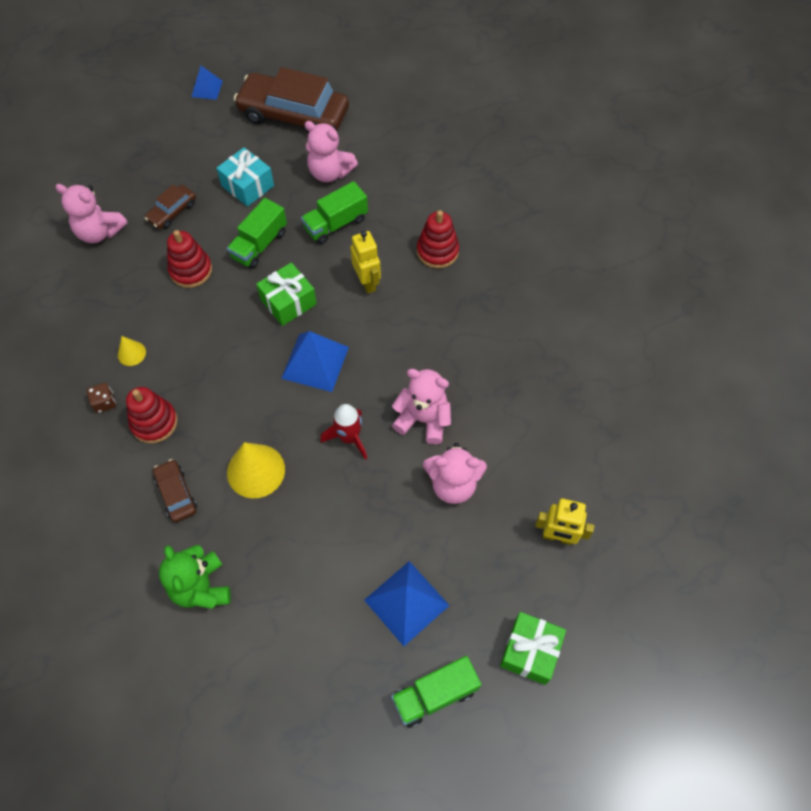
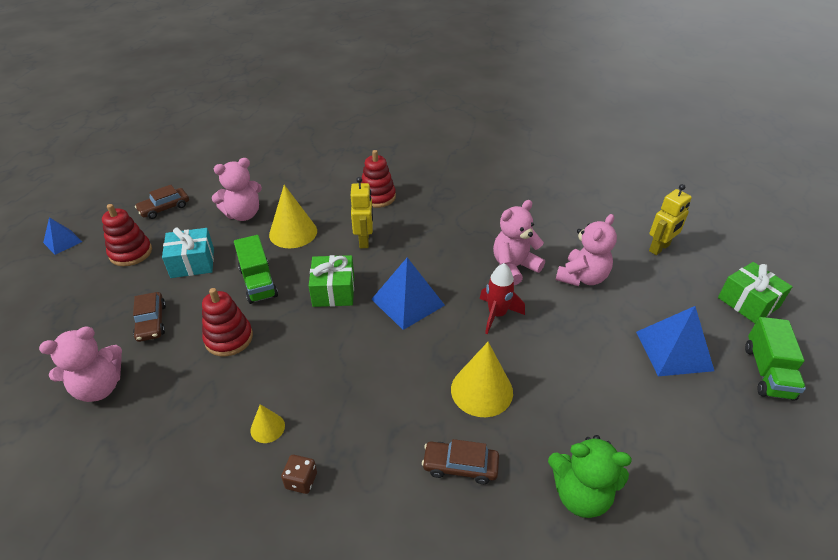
camera: 55 degrees left, 20 degrees down
red stacking toy [126,387,178,443] -> red stacking toy moved to [102,204,152,266]
brown car [234,67,349,134] -> brown car [135,185,189,219], size x0.46
green truck [301,181,368,244] -> yellow cone [269,185,317,248]
yellow robot [350,231,381,294] -> yellow robot turned 75 degrees clockwise [351,177,373,248]

